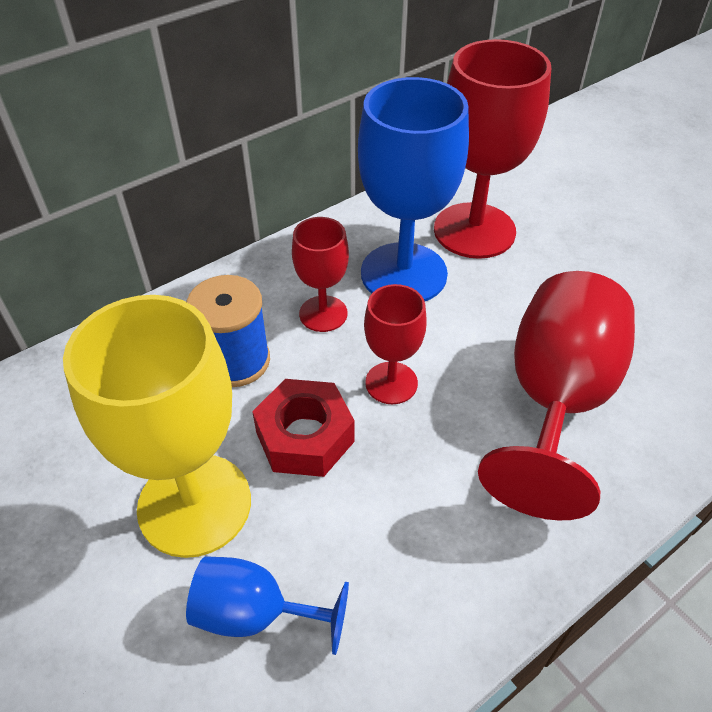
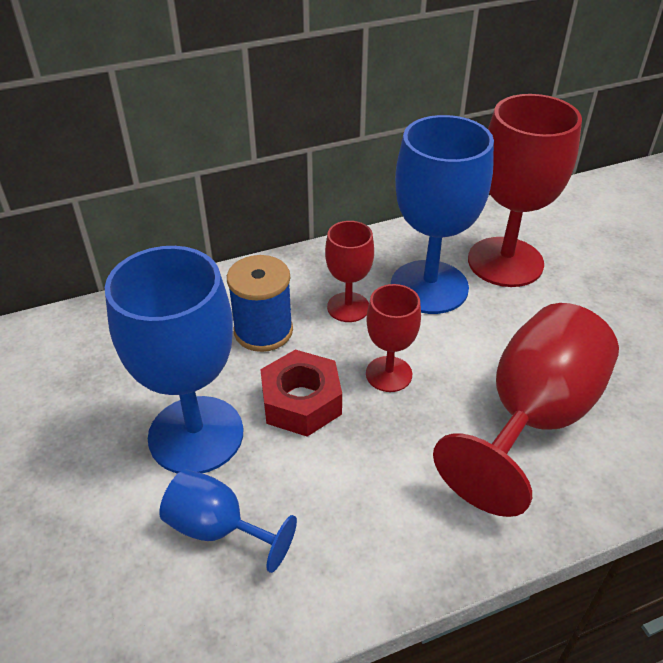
camera: 15 degrees right, 5 degrees down
yellow goblet [63,295,251,558] -> blue goblet [105,246,243,474]

